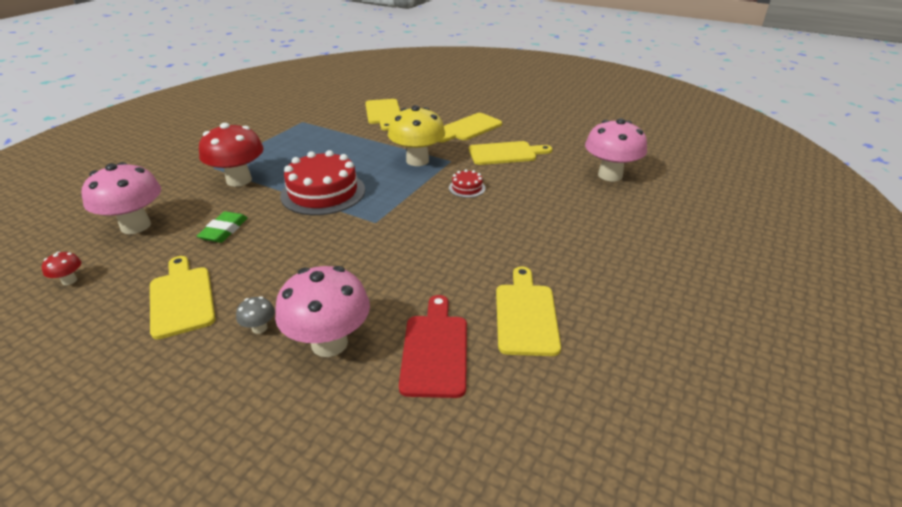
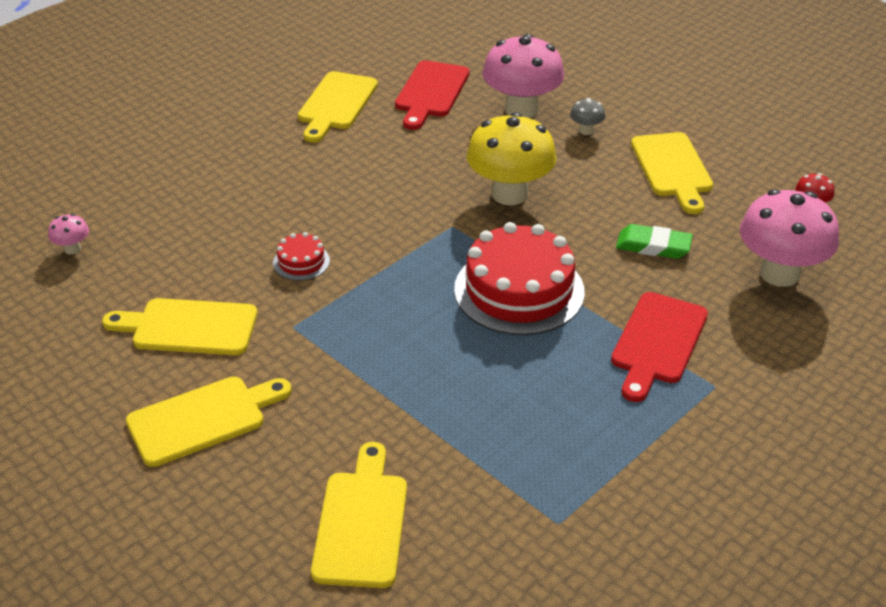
camera: 165 degrees left, 5 degrees up
green eraser [197,211,248,243] -> green eraser turned 75 degrees clockwise [616,224,693,259]
red mushroom [199,123,263,187] -> red cutting board [611,292,708,402]
yellow mushroom [388,105,445,166] -> yellow mushroom moved to [467,112,557,205]
pink mushroom [585,118,647,181] -> pink mushroom [48,214,89,254], size x0.43

